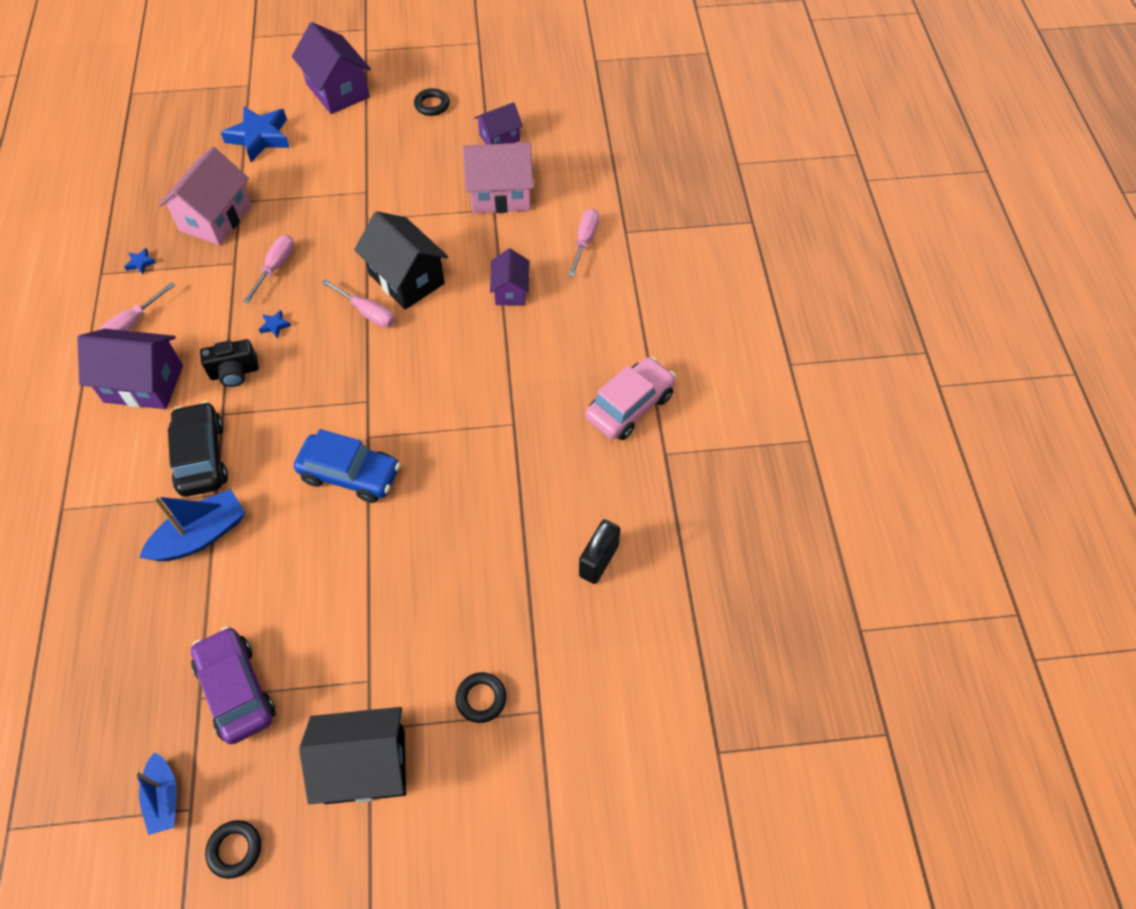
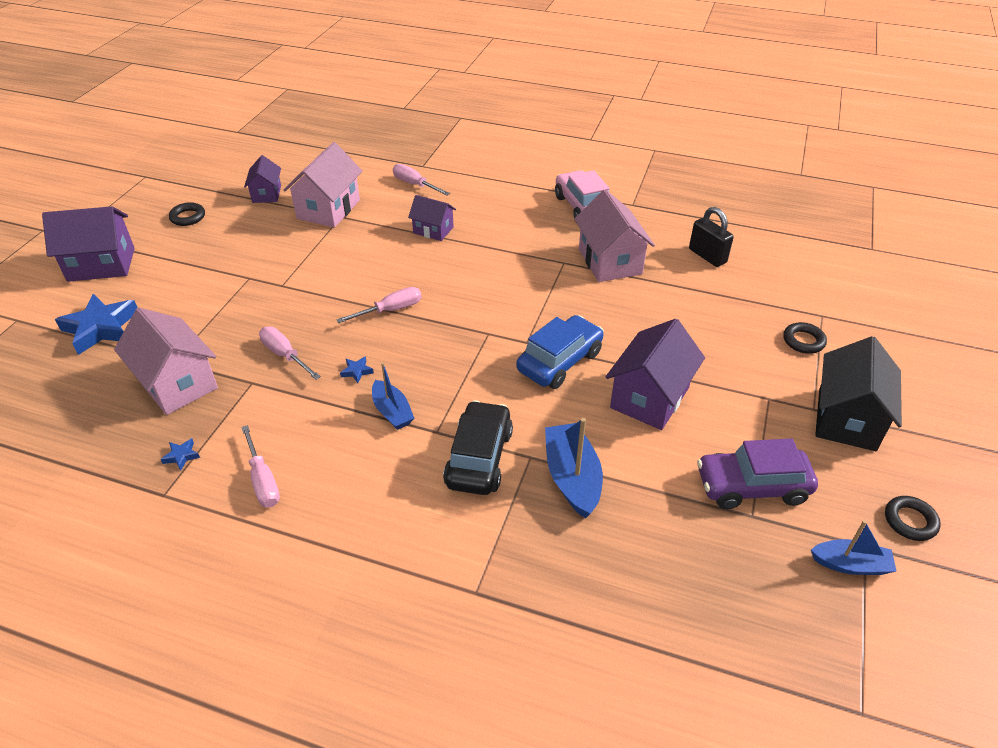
camera: 65 degrees left, 15 degrees down
purple house [77,329,183,409] -> purple house moved to [606,319,705,430]
black car [168,401,228,497] -> black car turned 90 degrees clockwise [443,400,513,495]
black camera [200,339,259,387] -> blue boat [372,362,414,430]
black house [354,211,448,310] -> none
none -> pink house [574,190,655,282]

